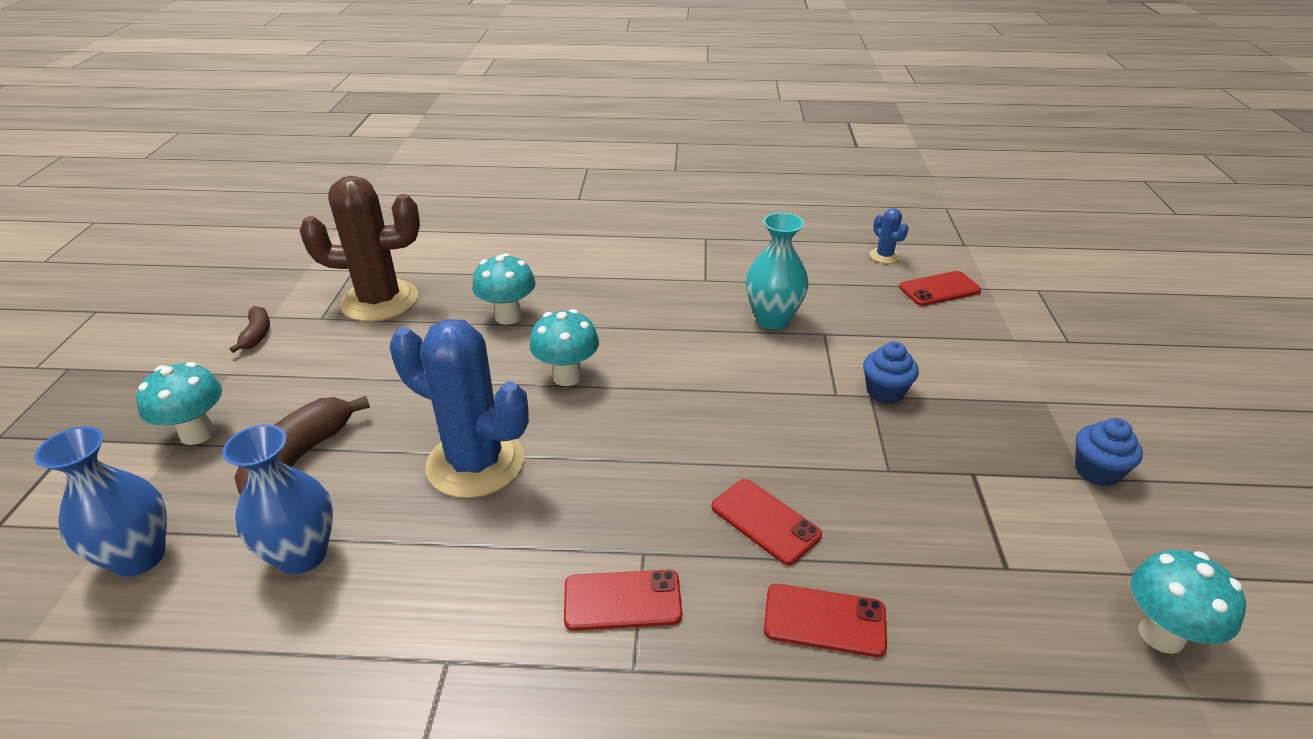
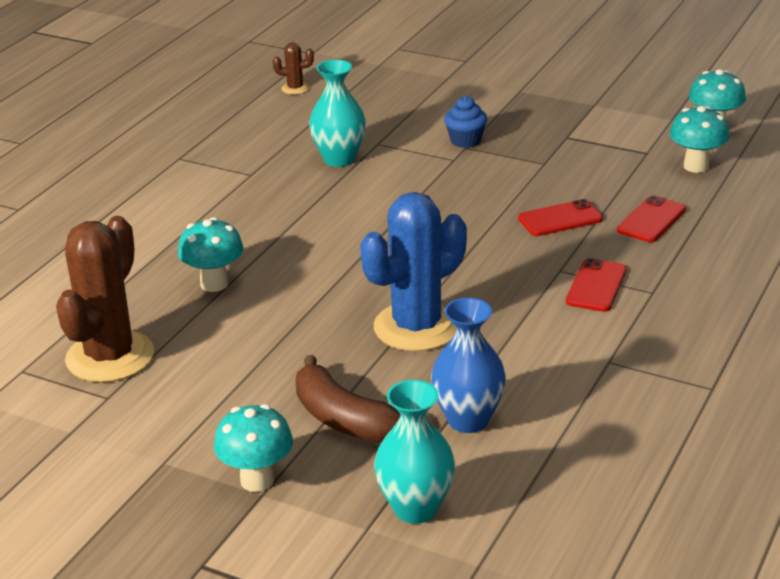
camera: 65 degrees left, 5 degrees down
blue vase [34,426,167,577] -> turquoise vase [374,380,455,524]
brown banana [230,306,270,353] -> none
turquoise mushroom [530,309,599,386] -> turquoise mushroom moved to [670,106,729,173]
blue cactus [870,208,909,263] -> brown cactus [273,42,314,95]
red phone [899,271,981,306] -> none
blue cupcake [1075,418,1143,486] -> none

